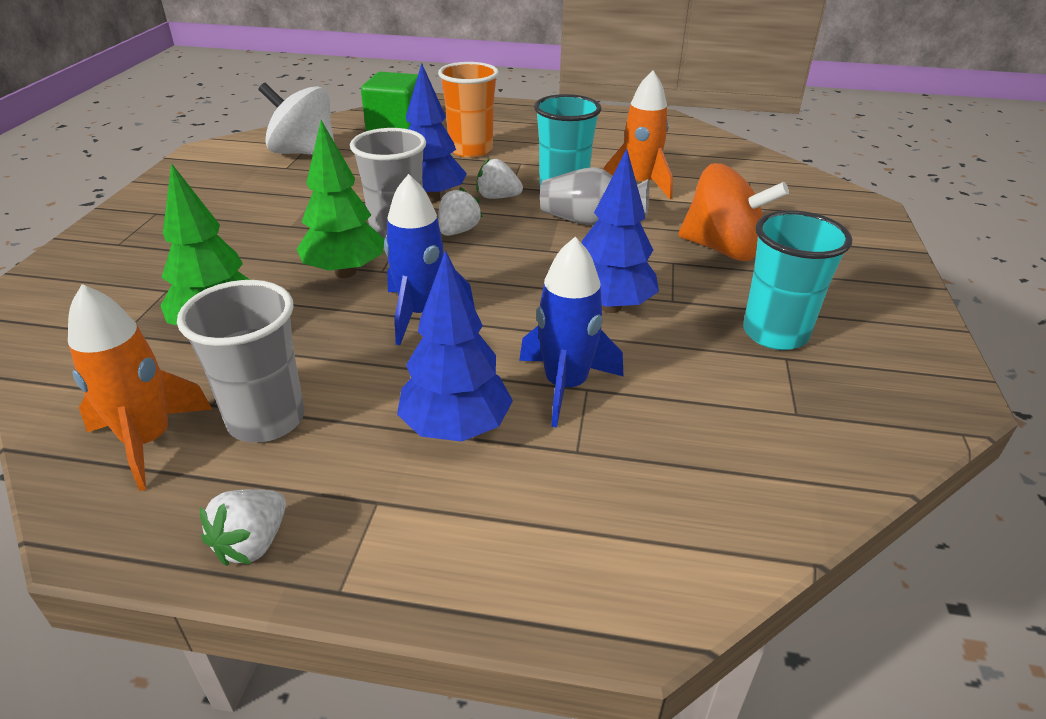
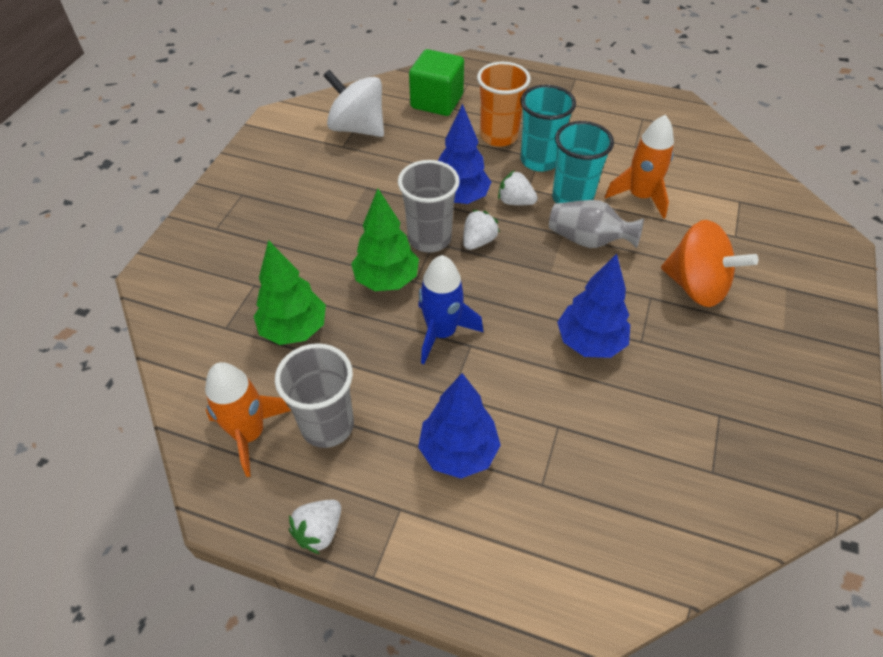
camera: 10 degrees right, 15 degrees up
blue rocket [519,237,624,427] -> none
turquoise cup [743,210,852,350] -> turquoise cup moved to [520,85,576,172]

